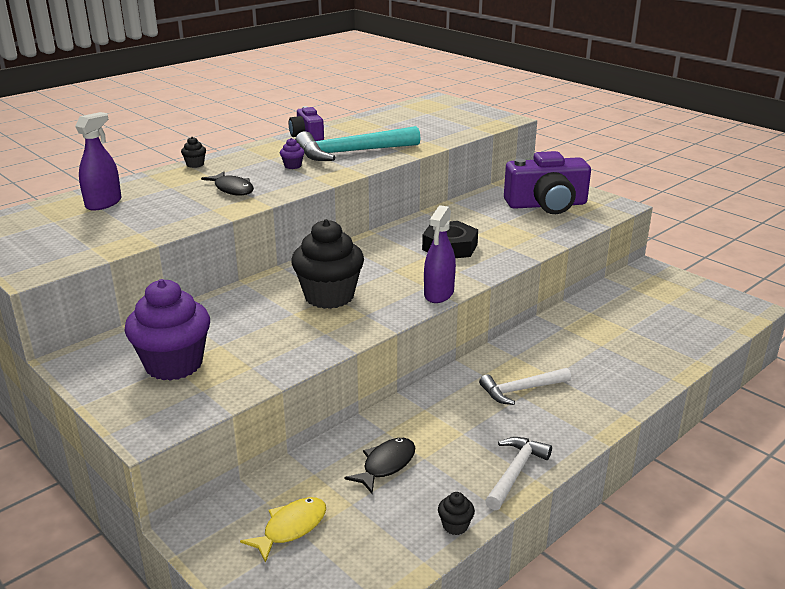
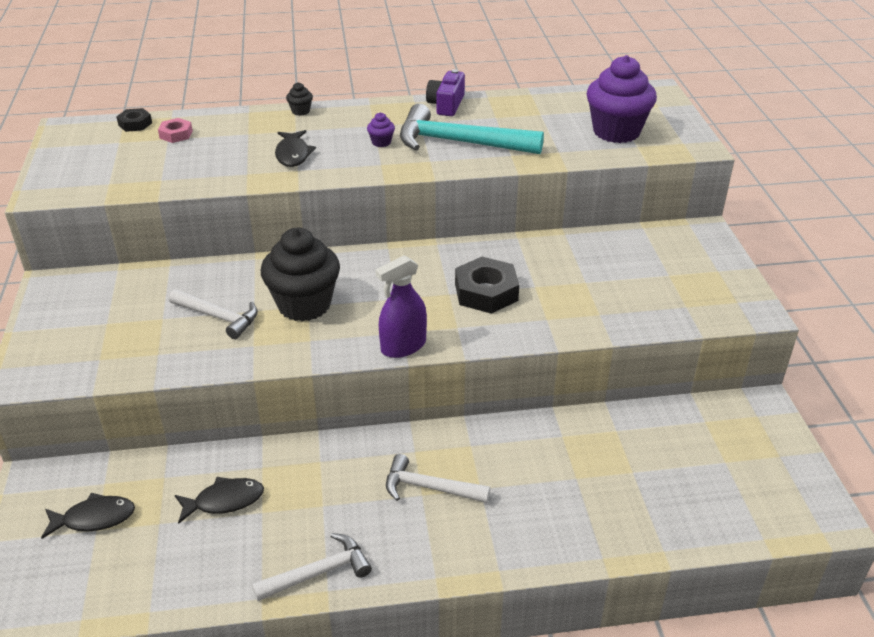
camera: 35 degrees right, 10 degrees up
purple spray bottle [75,112,121,210] -> pink nut [158,118,193,143]
purple cupcake [125,279,210,381] -> purple cupcake moved to [587,55,657,143]
yellow fish [240,497,326,563] -> black fish [41,493,135,539]
black cupcake [438,492,475,535] -> none
purple camera [504,151,591,214] -> none
none -> black nut [116,108,152,132]
none -> white hammer [169,289,258,339]

